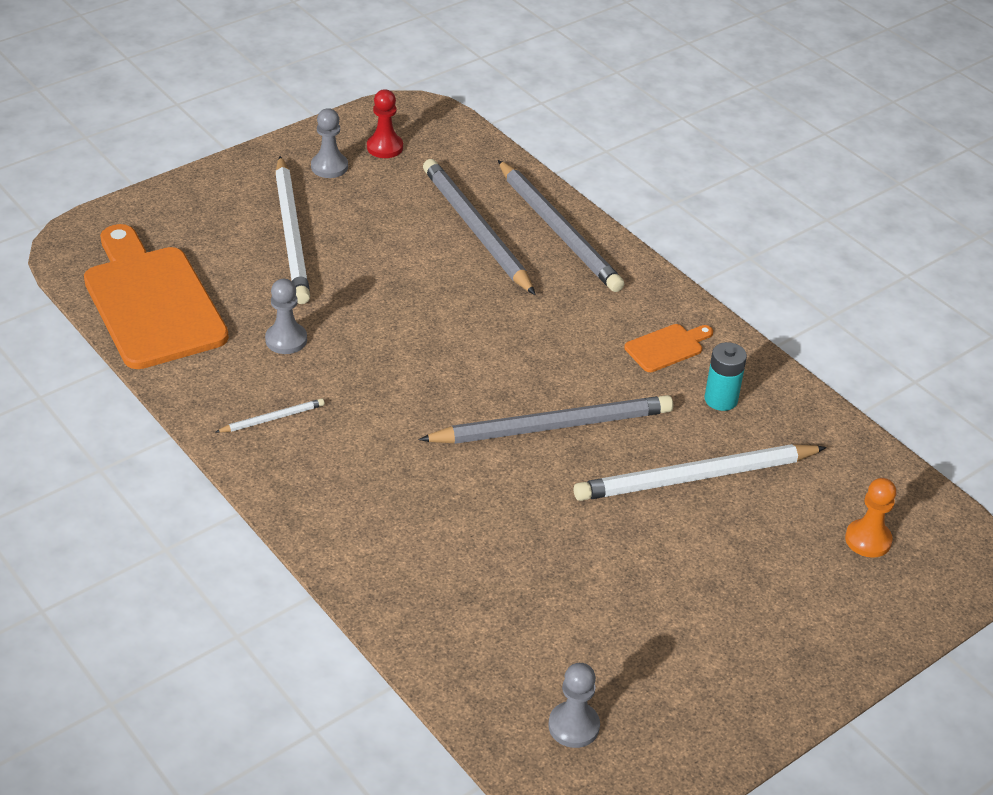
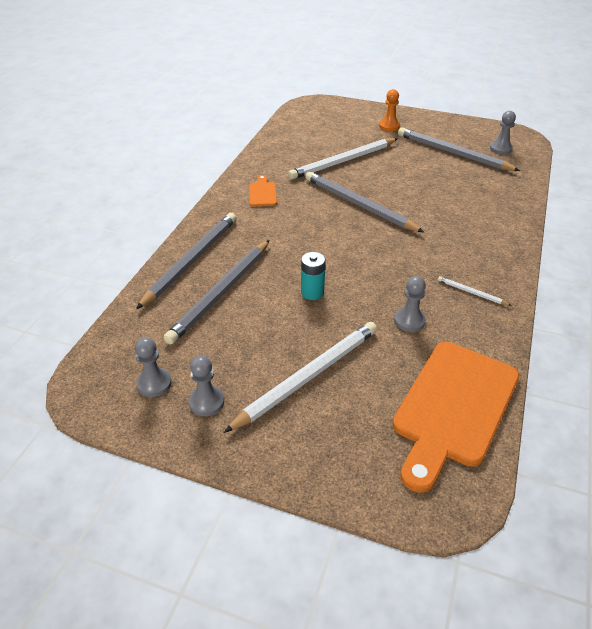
camera: 120 degrees left, 0 degrees up
red pawn [367,89,403,158] -> grey pawn [135,337,172,397]
white pencil [574,444,827,501] -> white pencil turned 105 degrees clockwise [288,138,398,180]
orange cutting board [624,324,713,372] -> orange cutting board turned 60 degrees clockwise [249,175,277,207]
turquoise battery [704,342,747,411] -> turquoise battery moved to [301,252,326,300]
orange pawn [845,478,897,558] -> orange pawn moved to [379,89,400,131]
none -> grey pencil [398,127,520,171]

